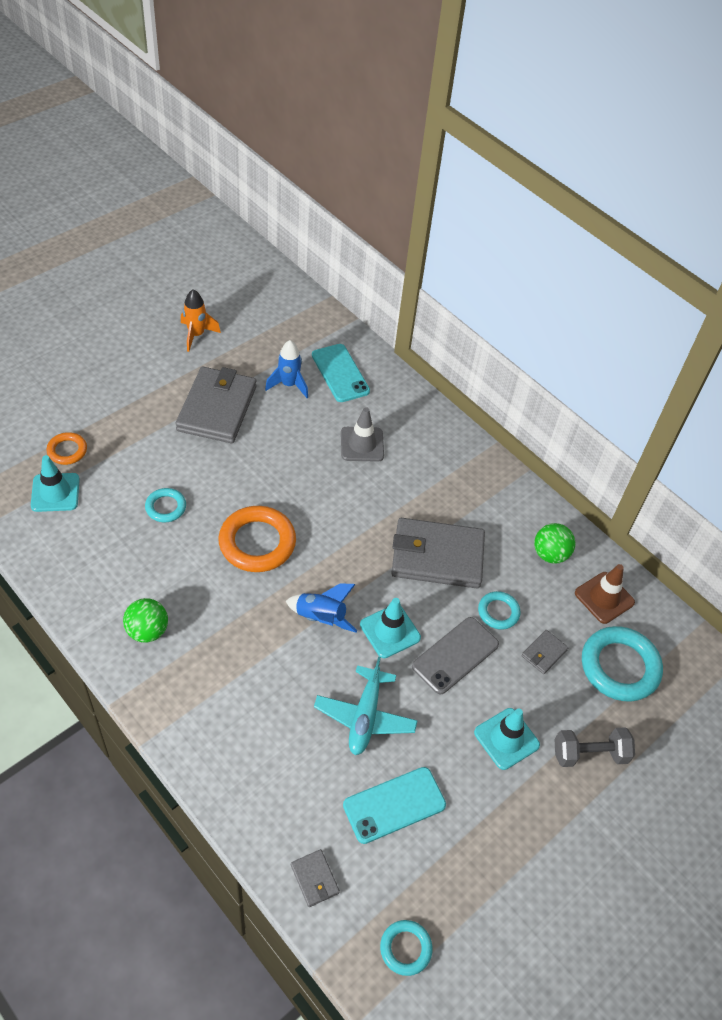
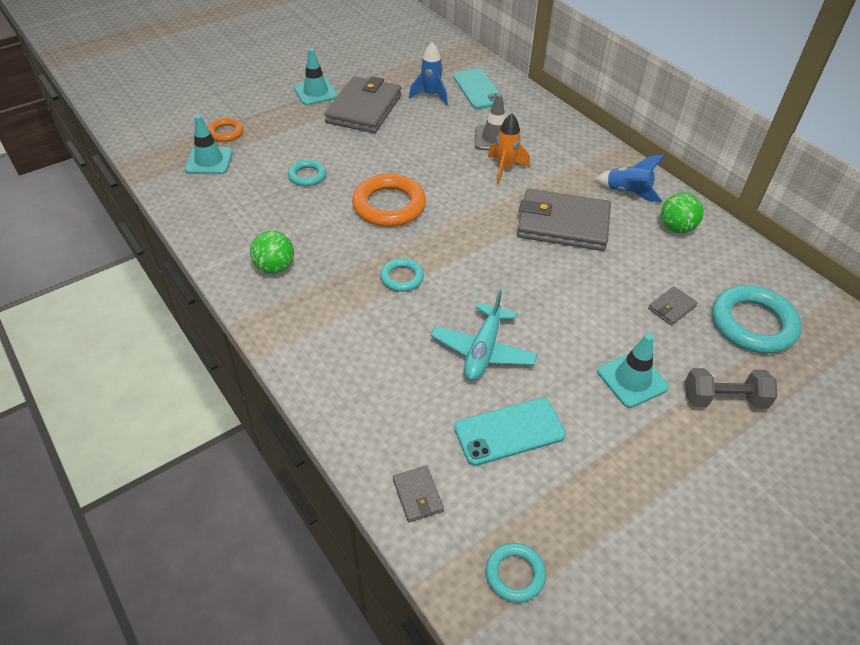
camera: 10 degrees right, 5 degrees down
orange rocket [181,289,221,352] -> orange rocket moved to [488,113,530,183]
blue rocket [286,583,357,633] -> blue rocket moved to [595,154,665,202]
turquoise traffic cone [360,598,421,658] -> turquoise traffic cone moved to [294,48,338,105]
grey phone [412,617,499,694] -> none
turquoise ring [478,591,521,630] -> turquoise ring moved to [380,258,424,292]
brown traffic cone [575,564,635,624] -> none

